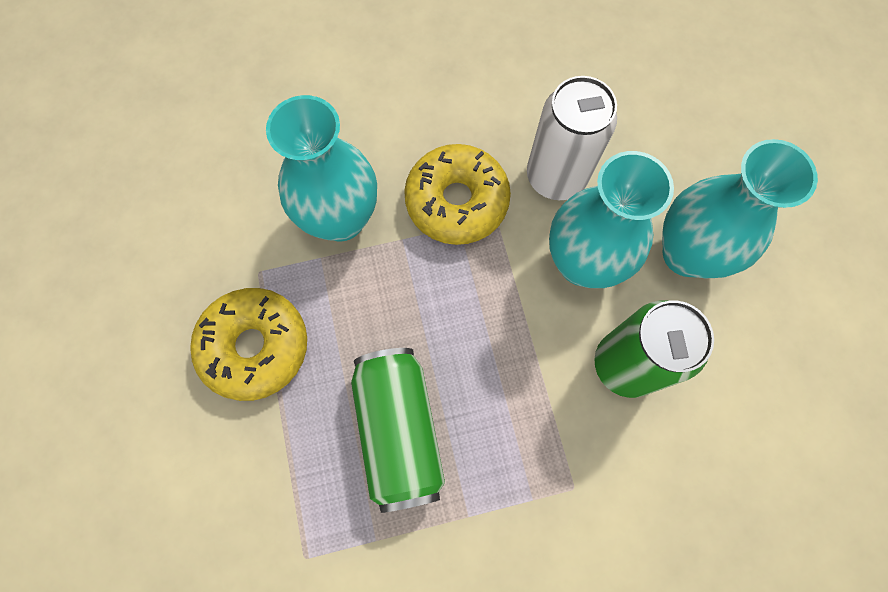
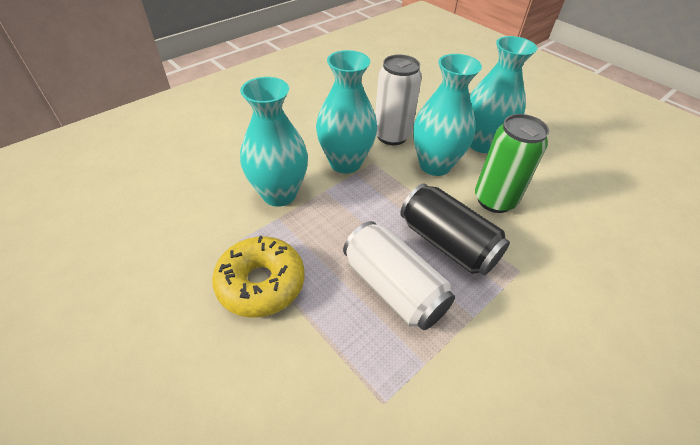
camera: 30 degrees left, 25 degrees down
green can [351,348,445,513] -> white can [343,221,455,330]
yellow donut [404,144,511,245] -> turquoise vase [316,50,377,174]
none -> black can [400,183,510,275]

